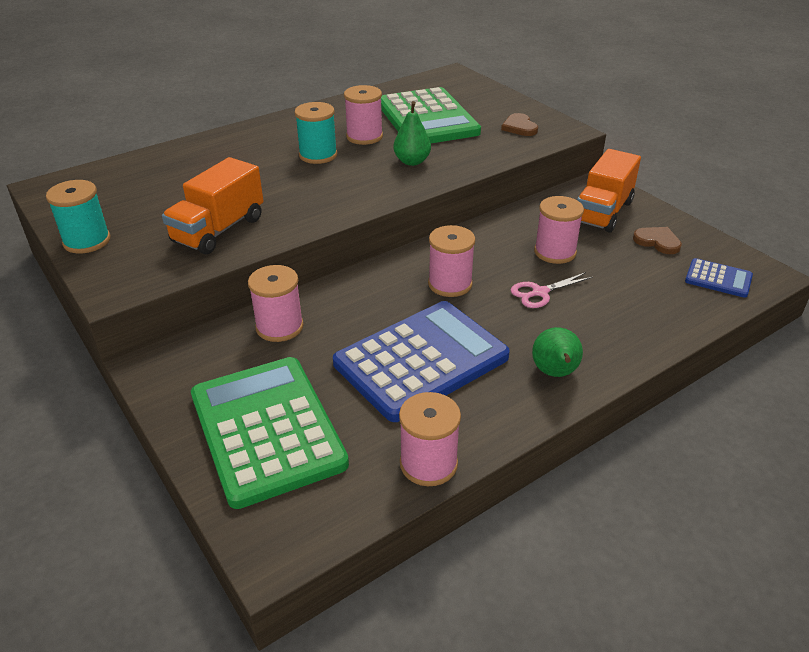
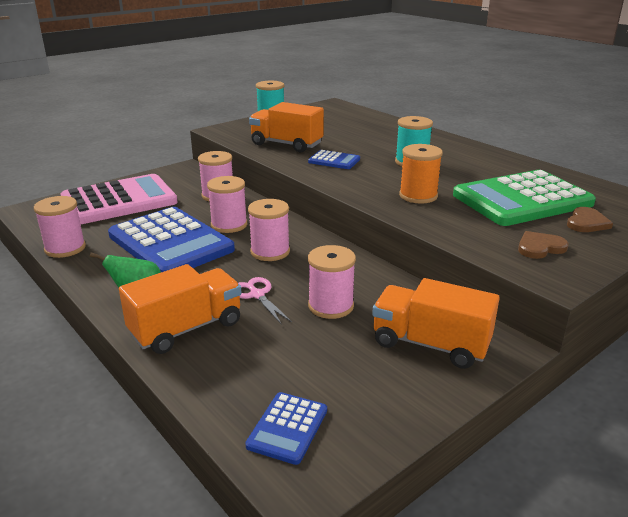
camera: 85 degrees right, 10 degrees down
green calculator [191,357,349,509] -> pink calculator [60,174,178,224]
pink spool [344,85,383,145] -> pink spool moved to [207,176,247,233]
green pear [393,101,431,166] -> orange spool [399,144,443,204]
brown heart [633,227,682,254] -> brown heart moved to [567,207,613,232]
none -> orange truck [119,264,241,354]
none -> blue calculator [308,150,360,169]

